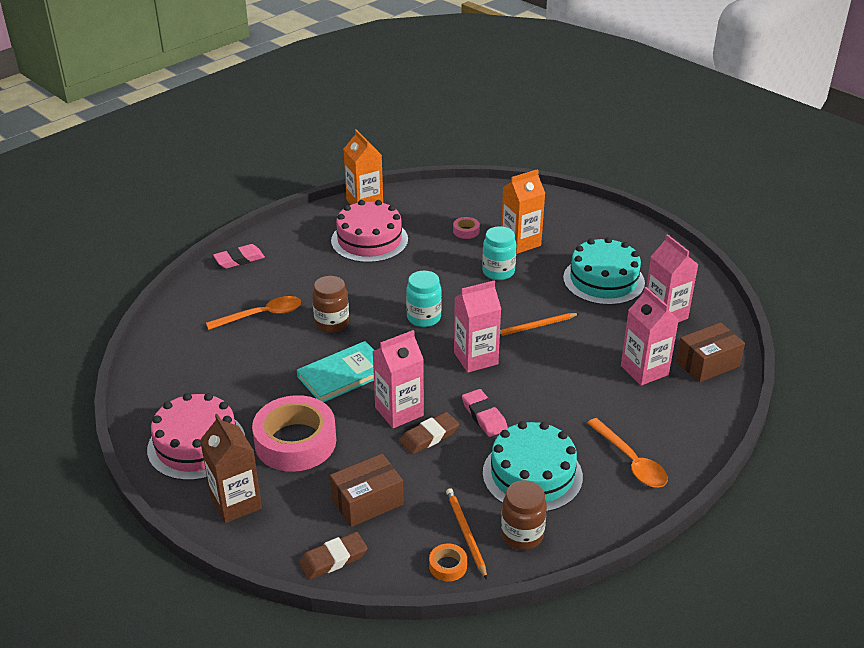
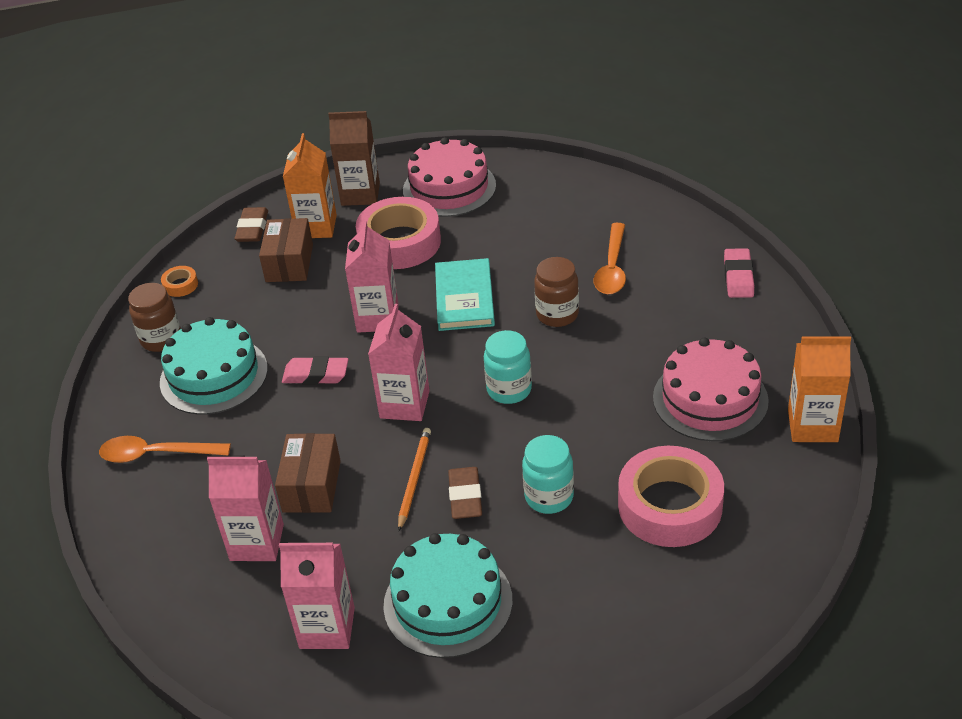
camera: 125 degrees right, 5 degrees up
brown eraser [400,412,459,455] -> brown eraser moved to [448,467,482,519]
orange pencil [446,488,487,579] -> none
pink tape [453,217,480,239] -> pink tape [618,446,724,547], size x2.41
orange carton [501,169,545,254] -> orange carton moved to [283,133,337,238]
brown box [676,323,745,382] -> brown box moved to [275,433,341,513]

